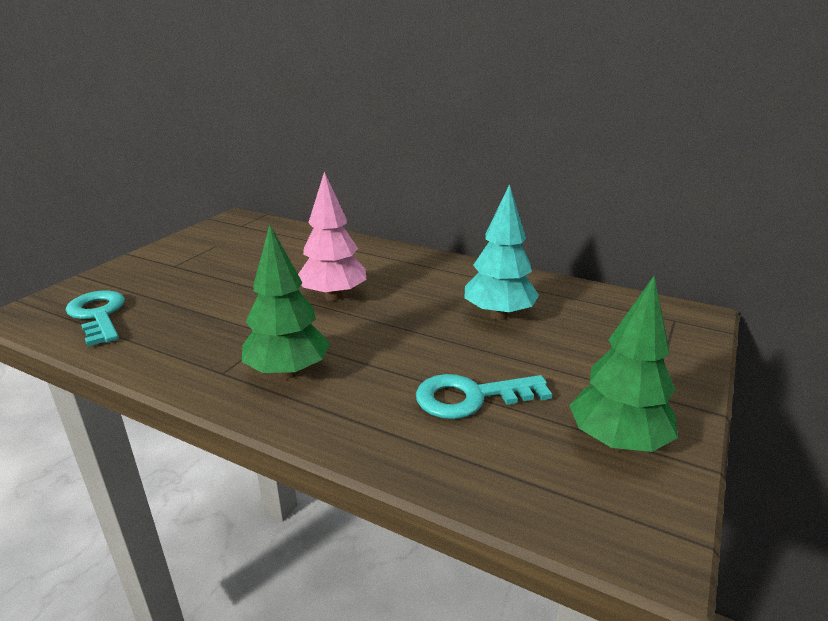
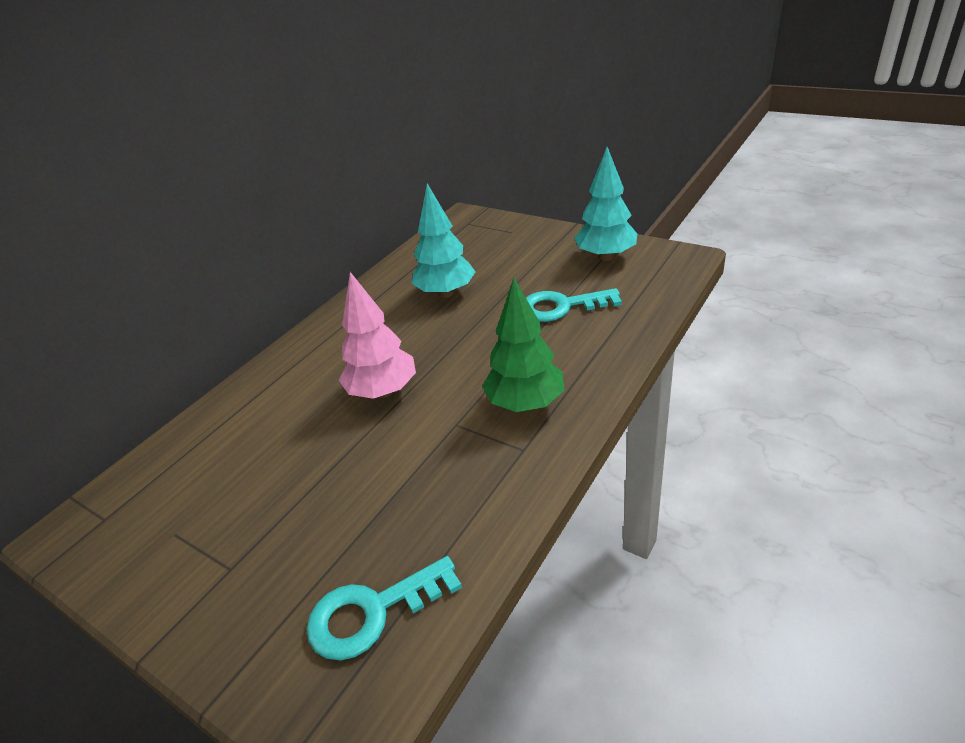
camera: 80 degrees left, 10 degrees up
turquoise key [416,374,552,419] -> turquoise key turned 90 degrees clockwise [526,288,622,322]
green tree [569,276,678,452] -> turquoise tree [574,147,637,261]

